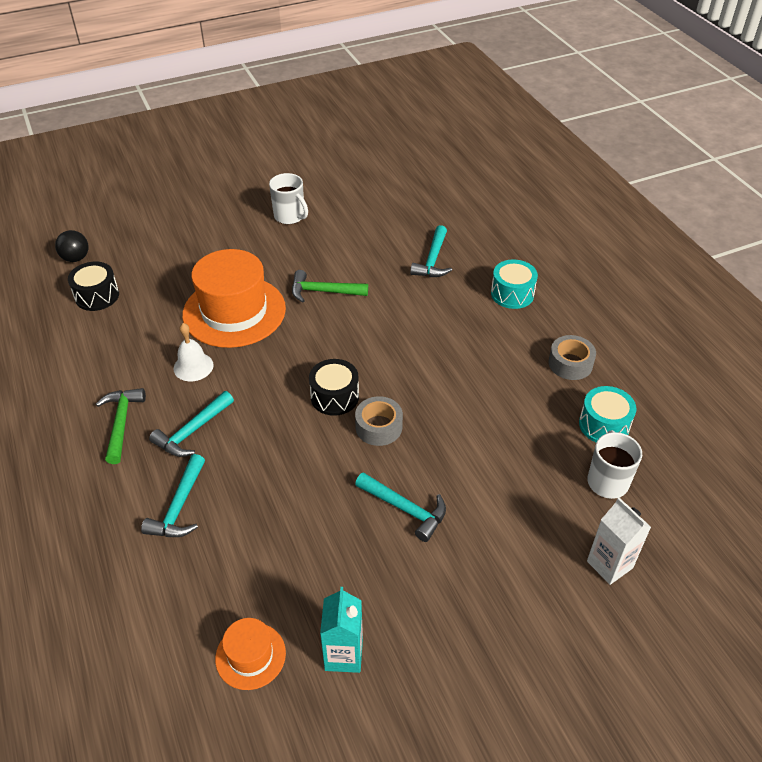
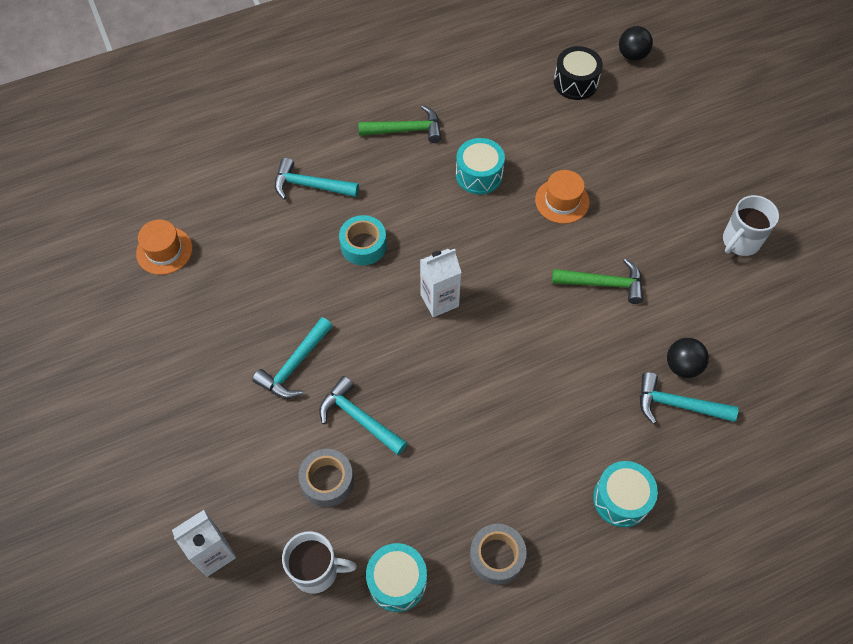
camera: 90 degrees right, 15 degrees up
turquoise hammer [149,391,234,457] -> turquoise hammer moved to [319,376,407,455]
white bell [173,323,214,381] -> turquoise drum [456,138,505,194]
orange hat [182,249,286,348] -> orange hat [535,170,590,224], size x0.49
green hammer [292,270,368,302] -> green hammer turned 90 degrees clockwise [552,258,643,304]
black drum [309,359,359,416] -> white carton [420,249,462,317]
turquoise carton [320,587,363,673] -> none
grey tape [355,396,403,446] -> grey tape moved to [299,449,354,507]
none -> turquoise tape [339,215,387,265]
none -> black ball [667,338,709,378]

